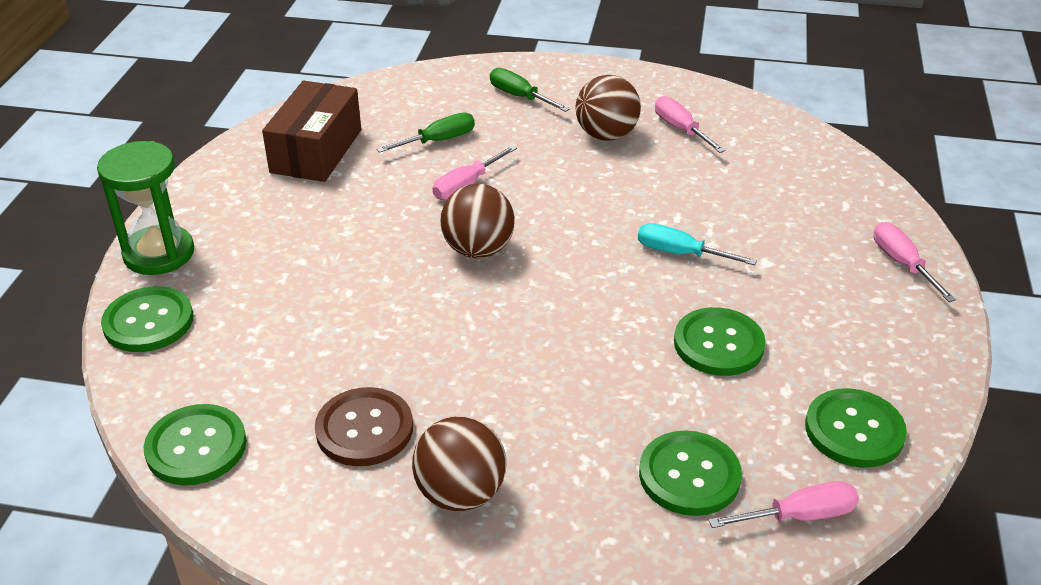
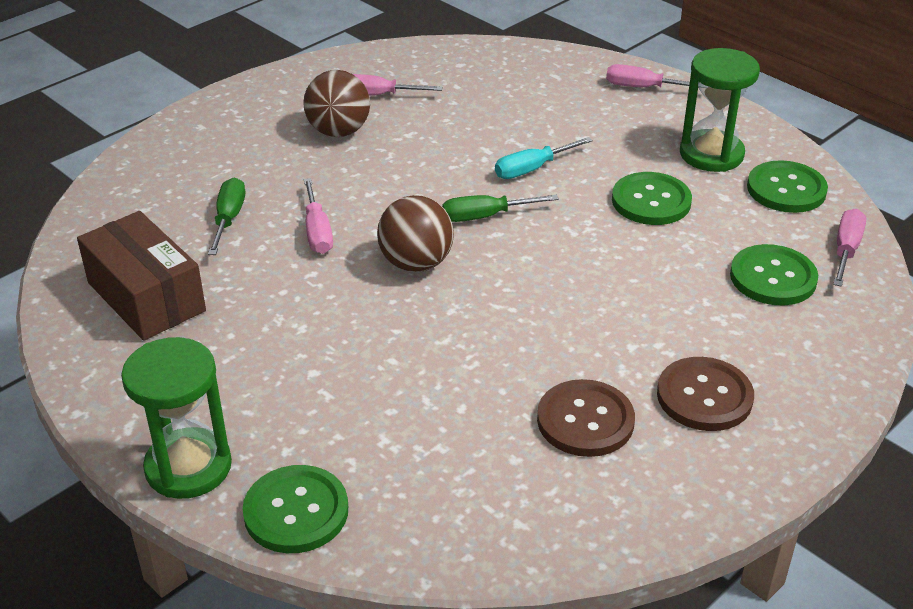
camera: 55 degrees left, 0 degrees up
green button [143,404,246,485] -> none
brown ball [412,416,506,511] -> brown button [657,357,754,431]
green screwdriver [490,68,570,112] -> green screwdriver moved to [442,195,559,222]
none -> green hourglass [680,48,760,172]

